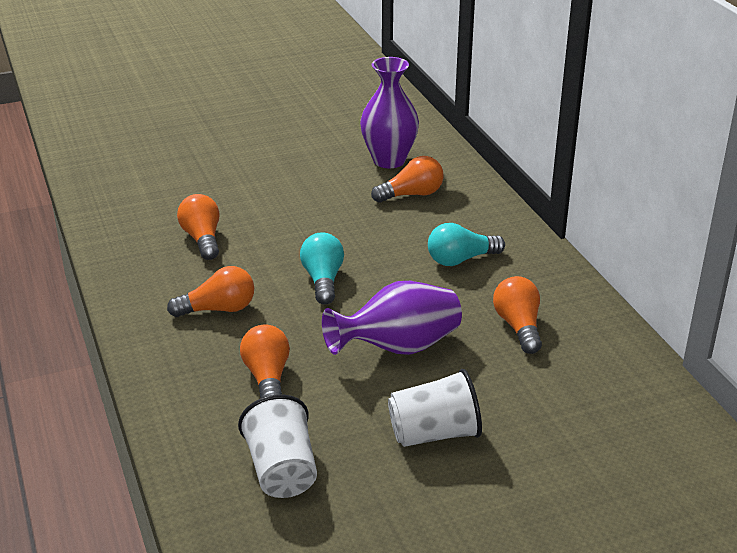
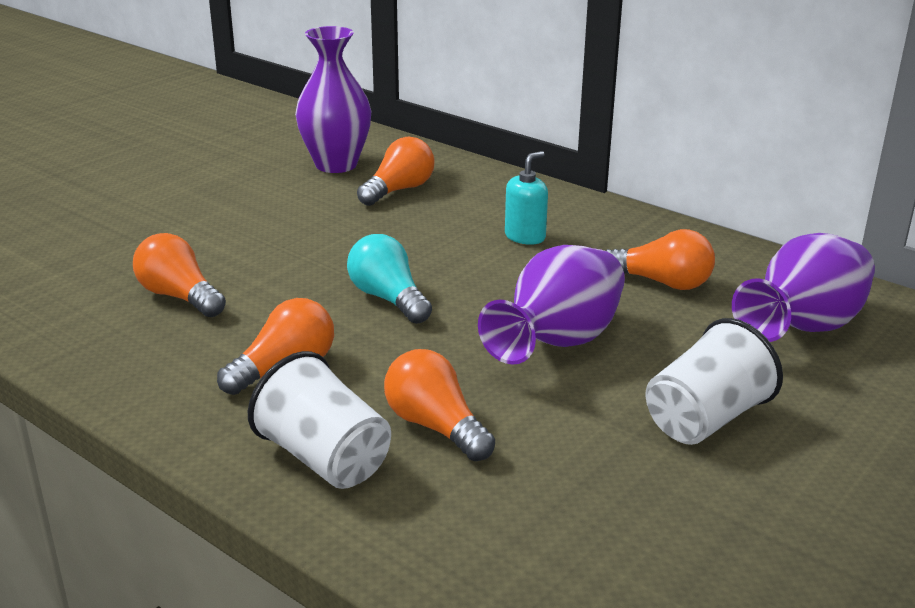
camera: 30 degrees left, 5 degrees down
white cup [238,394,317,498] -> white cup moved to [248,351,391,489]
turquoise light bulb [428,223,505,266] -> turquoise soap dispenser [505,151,548,245]
orange light bulb [493,276,542,354] -> orange light bulb turned 150 degrees clockwise [605,229,715,290]
none -> purple vase [732,233,875,342]

